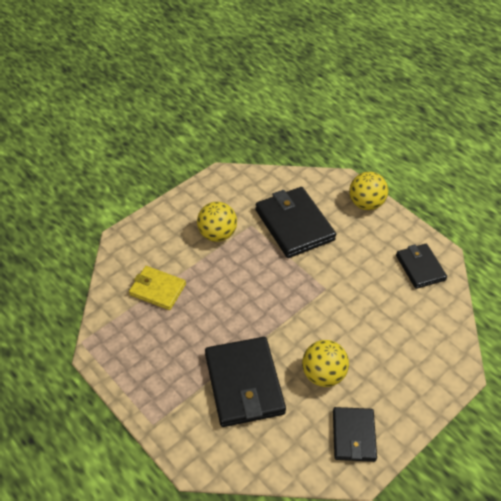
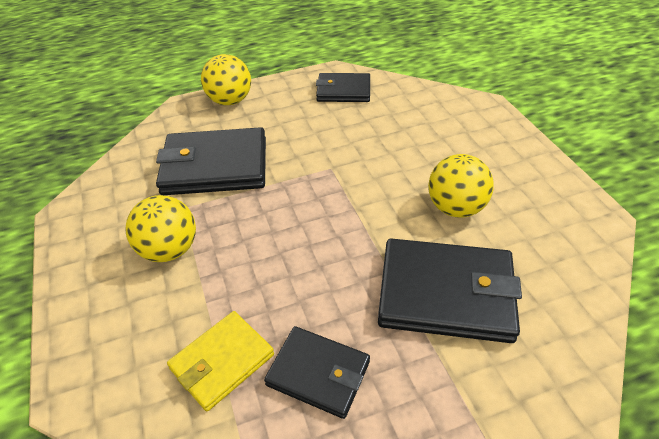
camera: 65 degrees left, 5 degrees down
black wallet [333,407,377,462] -> black wallet moved to [264,326,370,419]

